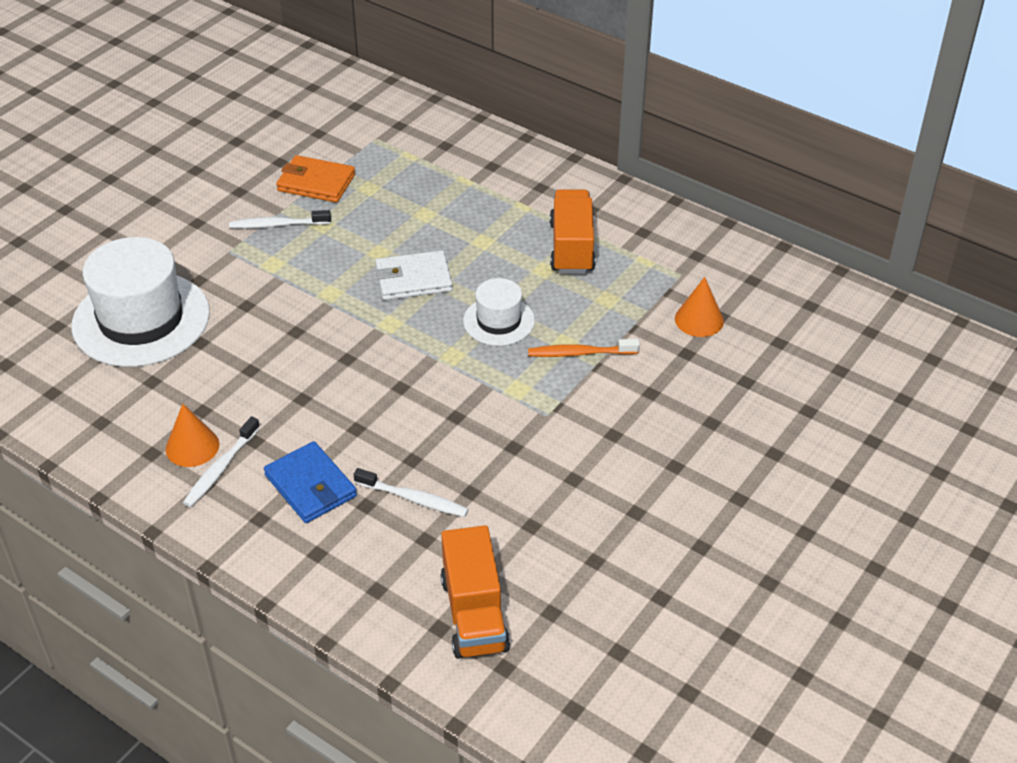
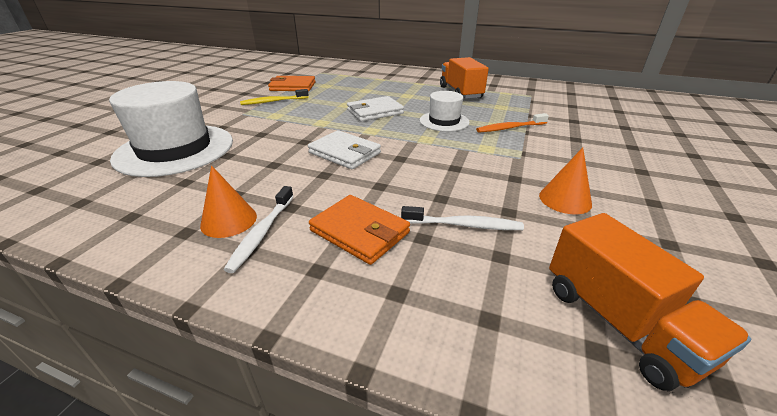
camera: 15 degrees left, 10 degrees down
white toothbrush [229,210,331,229] -> yellow toothbrush [240,89,309,105]
blue wallet [264,441,357,523] -> orange wallet [309,195,410,265]
orange cone [675,277,724,337] -> orange cone moved to [539,147,592,214]
none -> white wallet [308,130,381,169]

